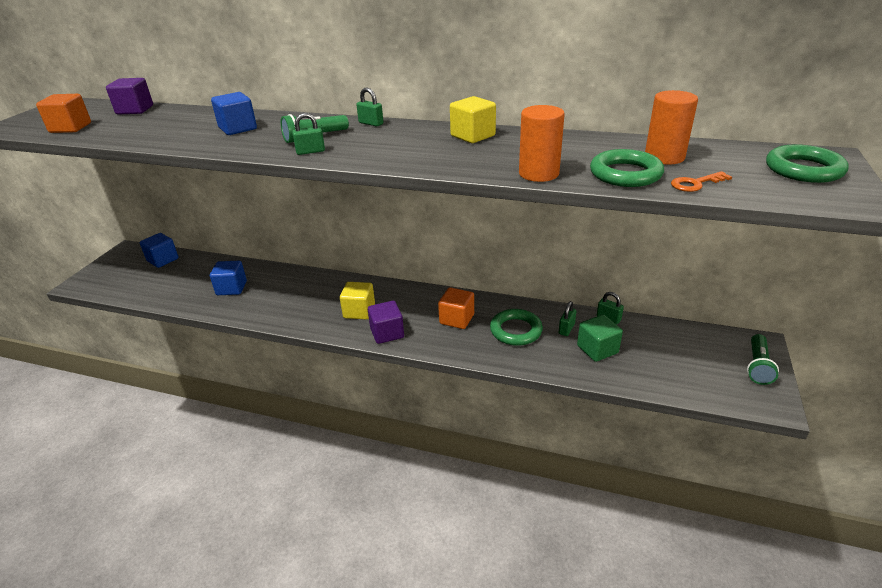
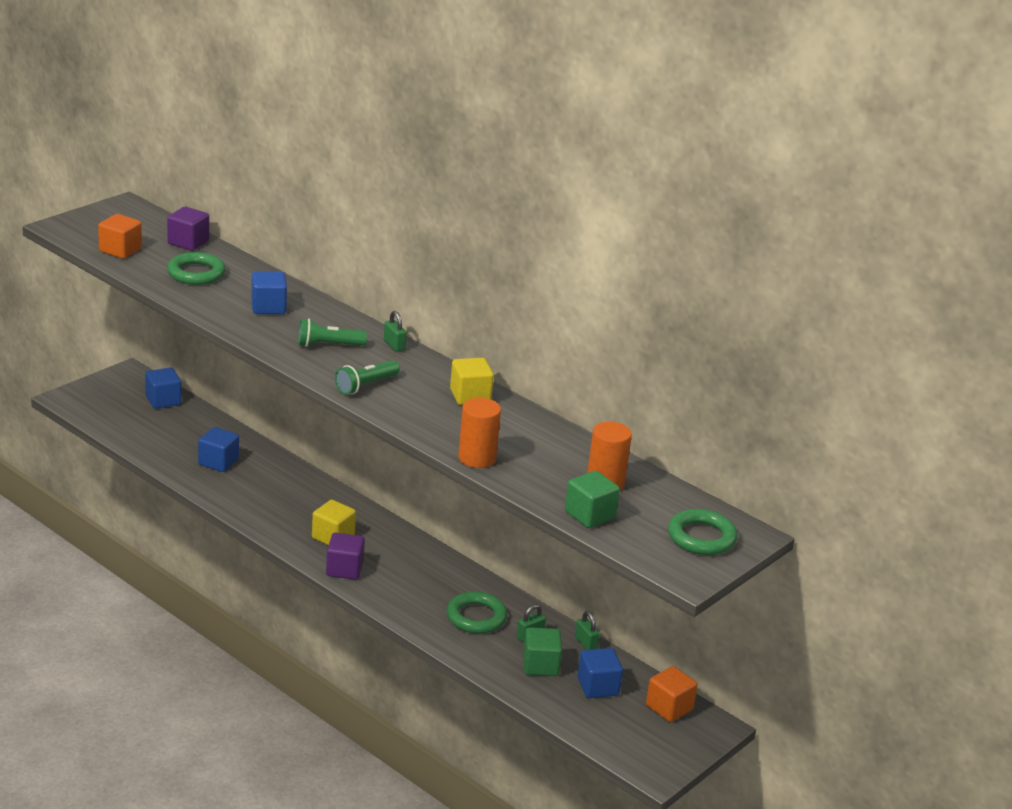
camera: 20 degrees right, 5 degrees down
green padlock [292,113,325,155] -> none
orange cube [438,287,474,329] -> orange cube moved to [646,666,698,722]
green ring [590,149,664,187] -> green ring moved to [167,252,225,285]
orange key [671,171,732,192] -> green cube [565,471,620,528]
green flashlight [747,334,779,385] -> green flashlight moved to [335,360,400,395]
none -> blue cube [577,648,623,698]

